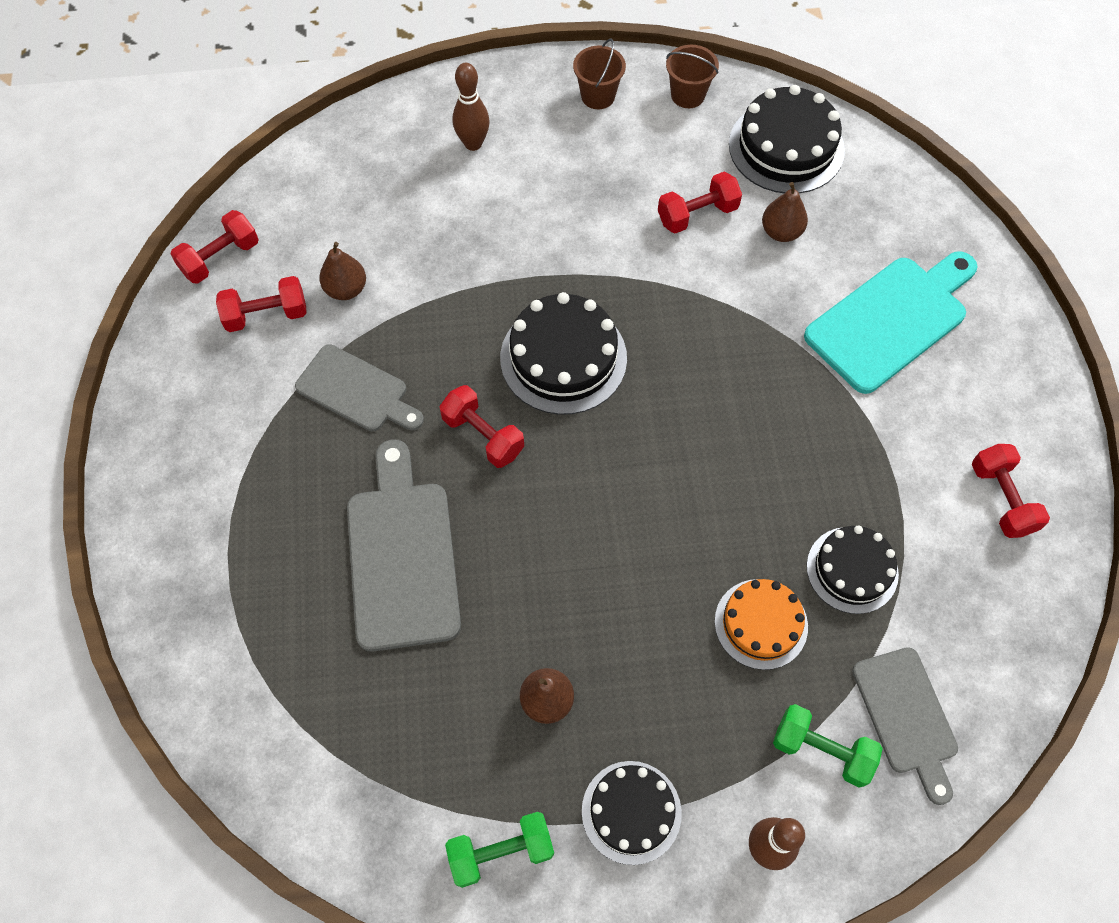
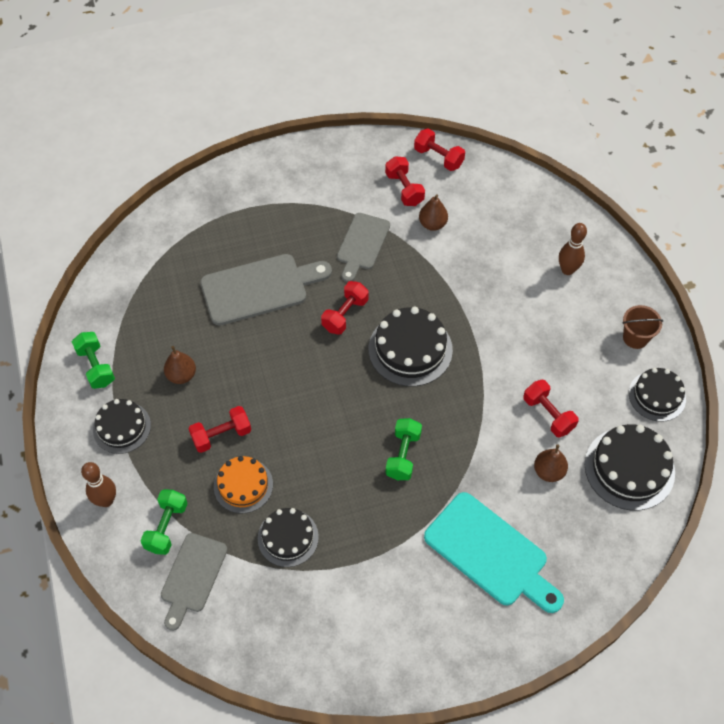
camera: 80 degrees right, 5 degrees down
brown bucket [666,45,719,108] -> black cake [629,368,686,422]
grey cutting board [852,647,958,805] -> grey cutting board turned 45 degrees counterclockwise [161,533,228,631]
red dumbbell [972,444,1050,538] -> red dumbbell moved to [189,406,251,453]
none -> green dumbbell [385,418,422,480]

